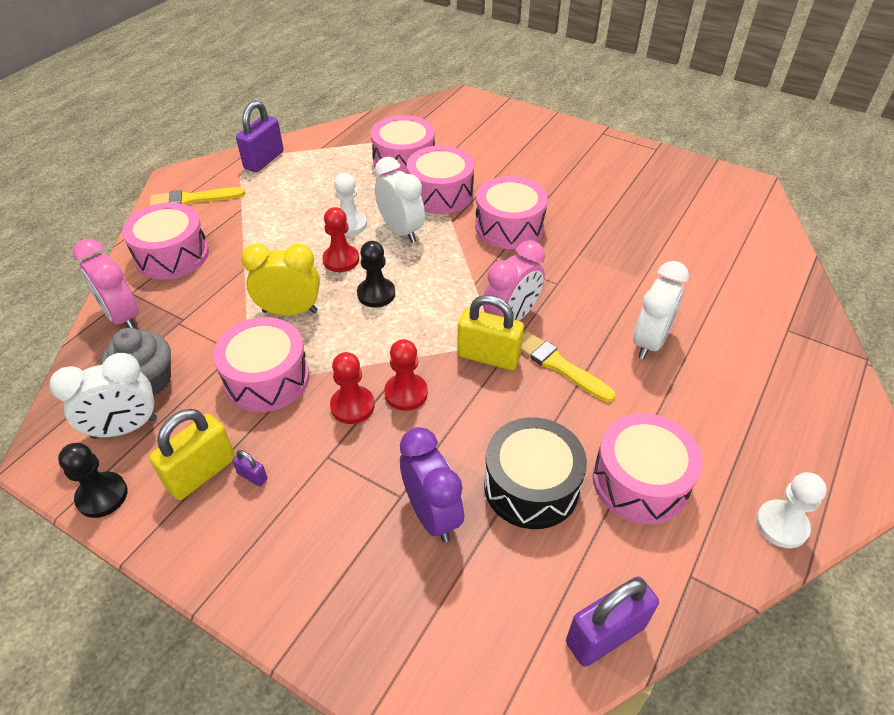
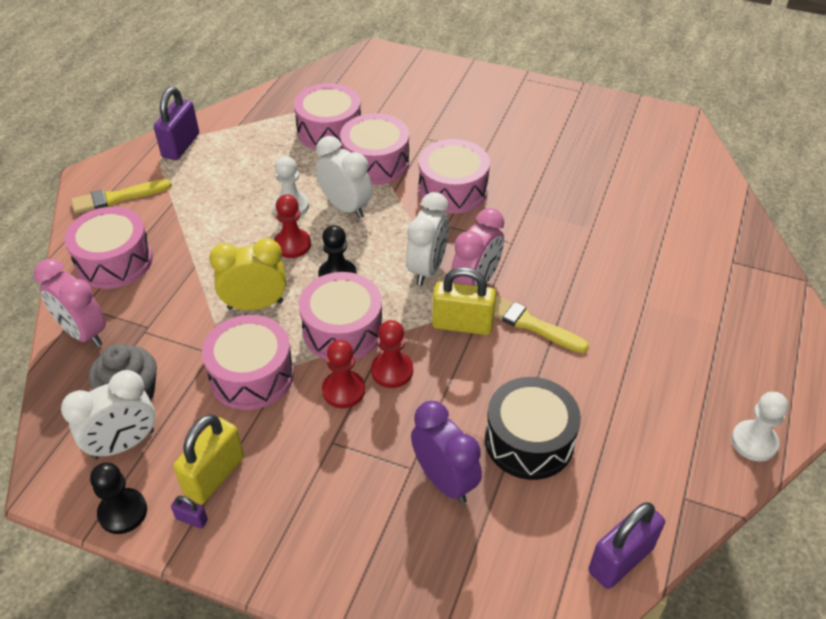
camera: 10 degrees left, 0 degrees up
purple padlock [232,450,267,487] -> purple padlock moved to [171,496,208,529]
pink drum [593,413,703,525] -> pink drum moved to [299,272,383,360]
white clock [633,261,689,359] -> white clock moved to [406,192,449,286]

